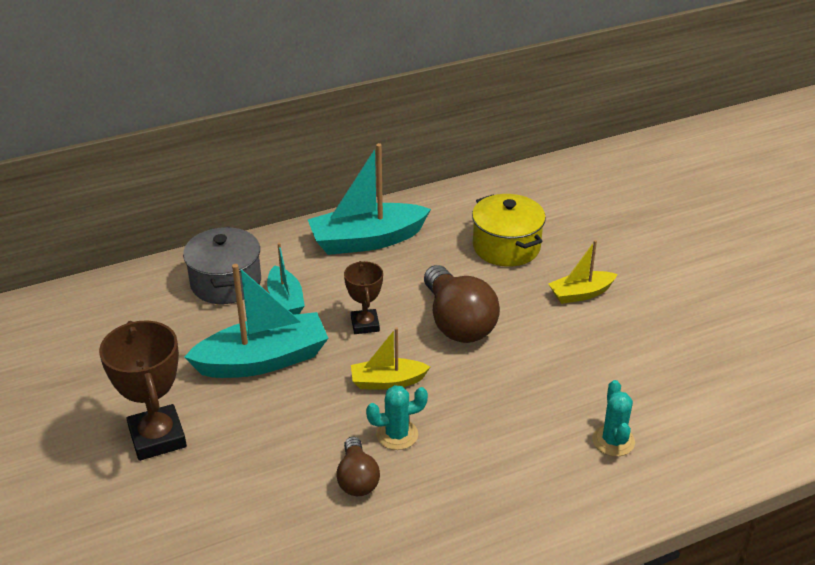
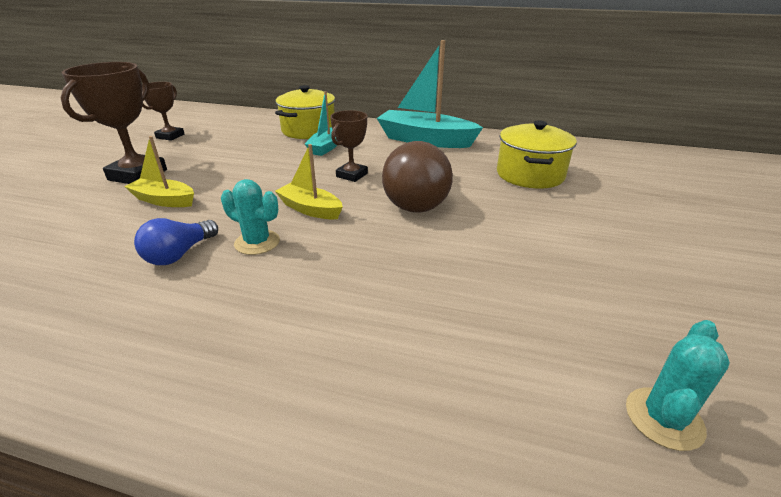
camera: 40 degrees right, 5 degrees down
grey pot [183,227,261,304] -> yellow pot [275,85,335,139]
turquoise boat [184,264,329,378] -> none
brown light bulb [336,437,380,496] -> blue light bulb [134,218,218,265]
yellow boat [548,240,617,304] -> yellow boat moved to [124,136,194,207]
turquoise cactus [592,380,635,456] -> turquoise cactus moved to [626,320,730,451]
none -> brown trophy [142,82,184,141]

